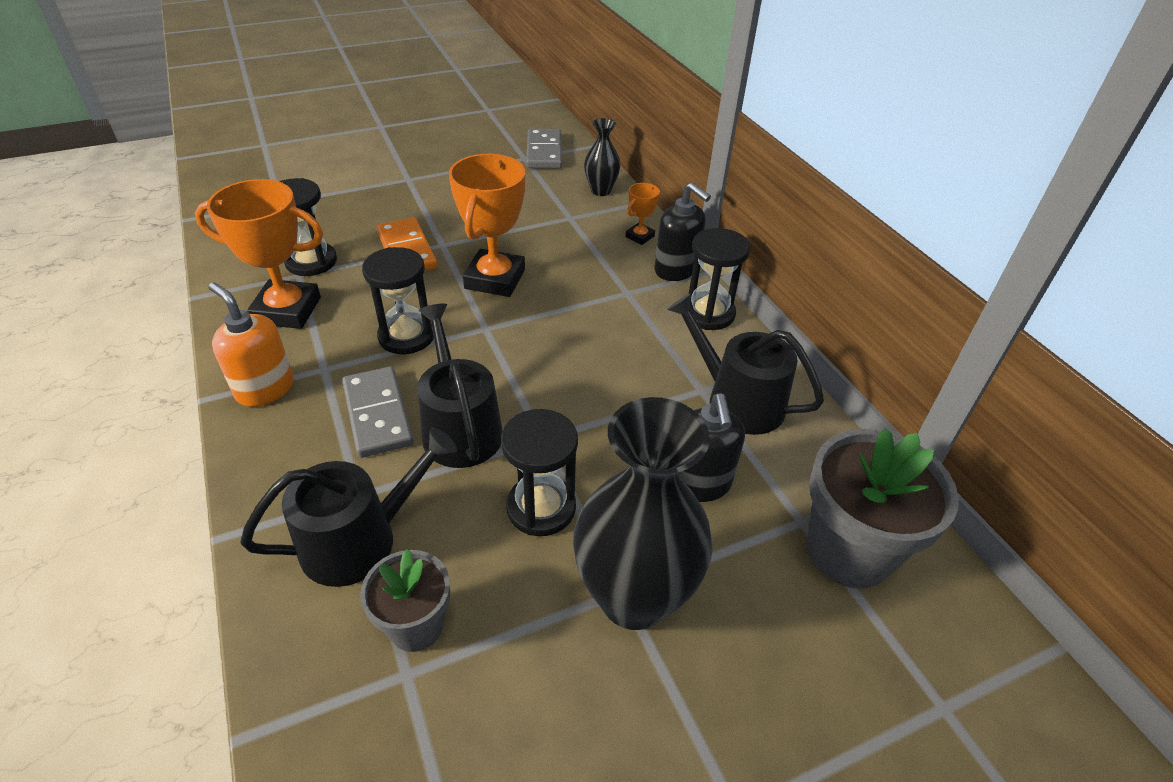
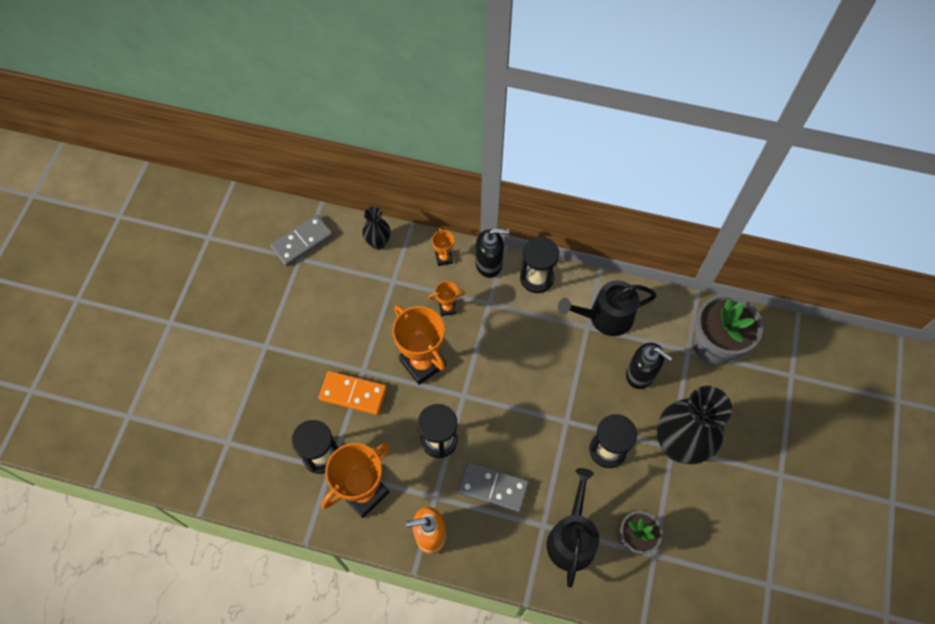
camera: 50 degrees left, 20 degrees up
black watering can [417,304,503,468] -> none
grey domino [526,129,562,169] -> grey domino turned 75 degrees counterclockwise [270,215,333,266]
none -> orange trophy [428,281,465,316]

